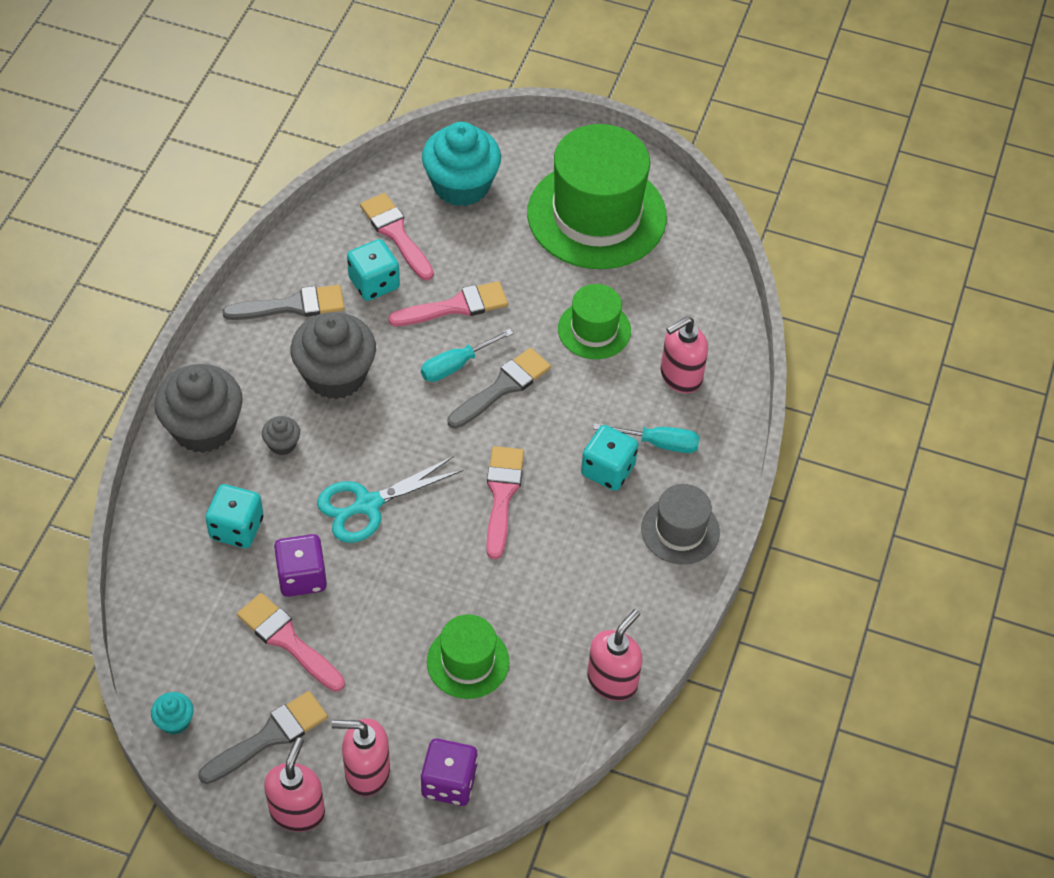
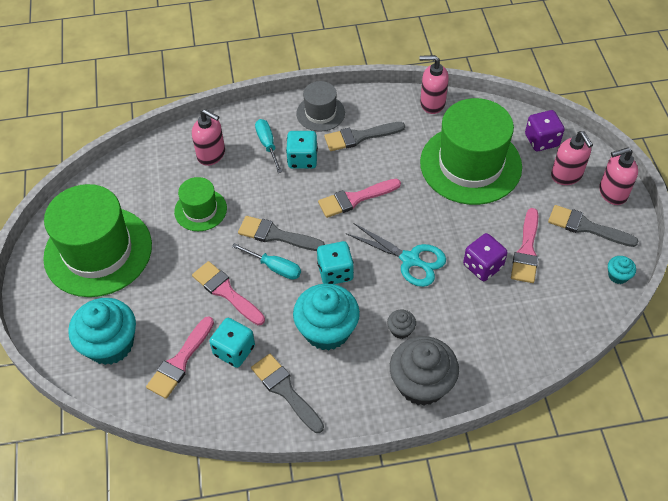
camera: 115 degrees left, 0 degrees up
turquoise dice [205,484,264,548] -> turquoise dice moved to [317,241,354,284]
grey cupcake [290,312,376,399] -> turquoise cupcake [293,283,360,351]
green hat [427,614,509,699] -> green hat [420,98,522,205], size x1.98
none -> grey brush [324,122,405,151]

